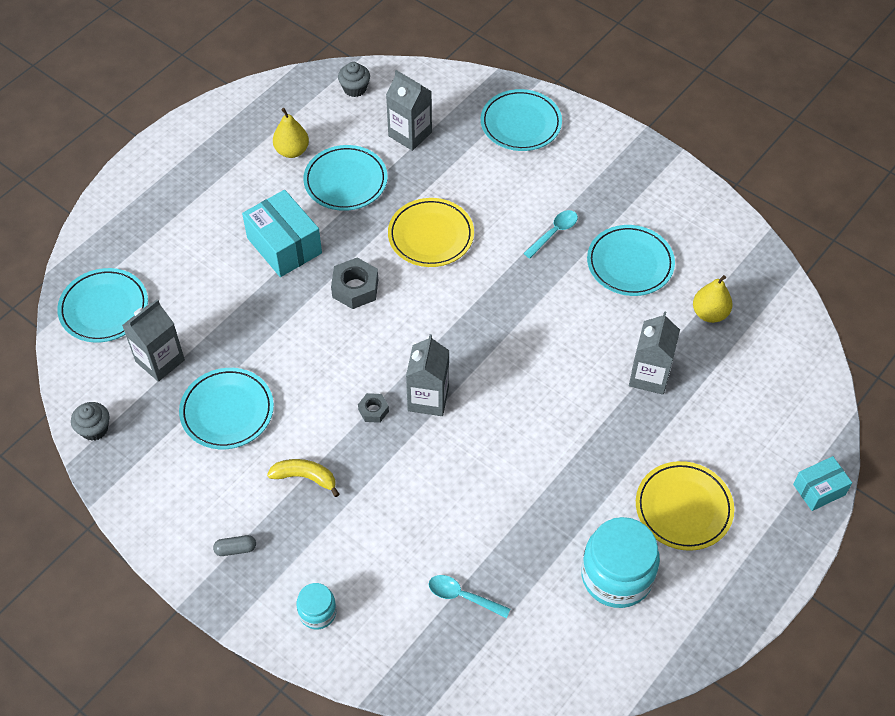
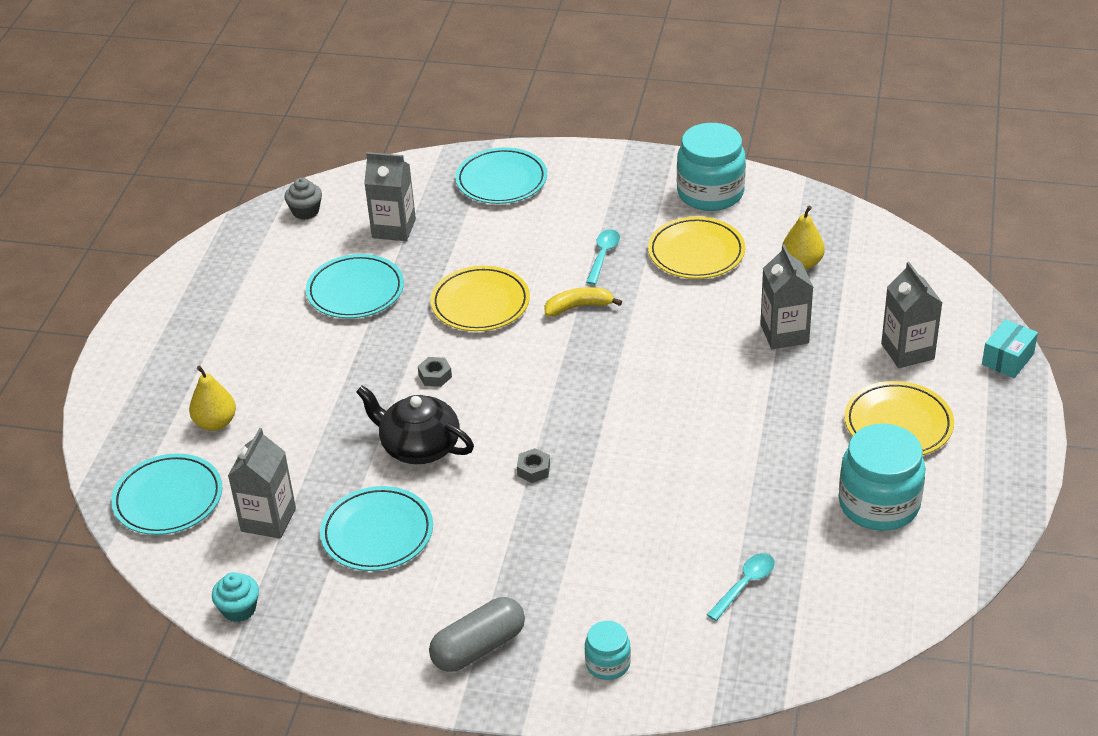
camera: 25 degrees left, 15 degrees down
grey cupcake [71,402,109,441] -> turquoise cupcake [212,572,259,622]
grey capsule [213,535,256,556] -> grey capsule [429,597,525,672], size x2.08
turquoise box [242,190,322,277] -> none
yellow banana [267,459,339,497] -> yellow banana moved to [544,287,622,316]
yellow pear [273,108,309,158] -> yellow pear moved to [189,366,236,431]
grey nut [331,258,378,309] -> grey nut [418,357,452,387], size x0.57
grey carton [406,334,449,416] -> grey carton moved to [881,262,942,368]
turquoise spoon [429,575,510,618] -> turquoise spoon turned 135 degrees clockwise [707,553,775,621]
turquoise plate [587,225,675,296] -> yellow plate [648,217,745,279]
none -> black teapot [356,386,474,464]
none -> turquoise jar [677,123,746,211]

